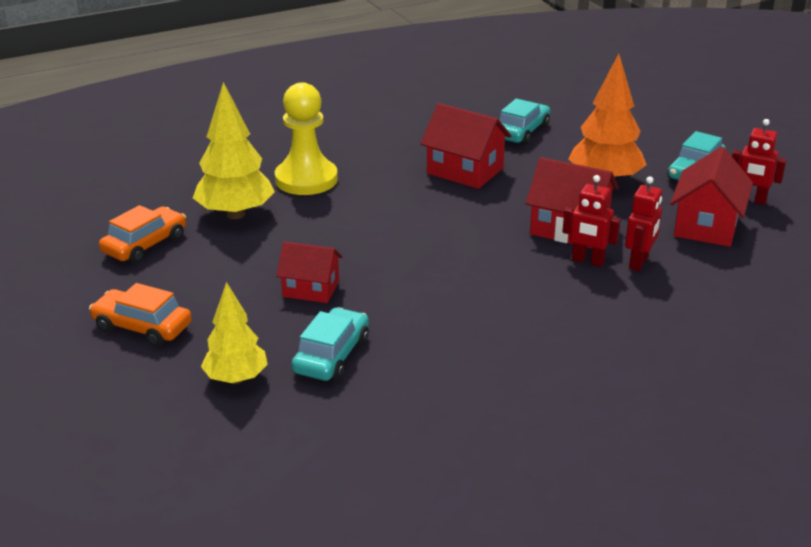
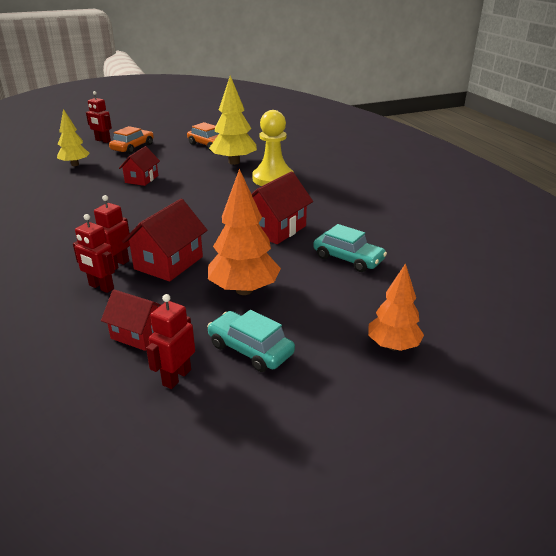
camera: 95 degrees right, 0 degrees up
turquoise car [291,307,369,381] -> none
red house [670,147,753,247] -> red house [101,289,161,351], size x0.66
none -> red robot [86,91,112,143]
none -> orange tree [368,263,424,351]

